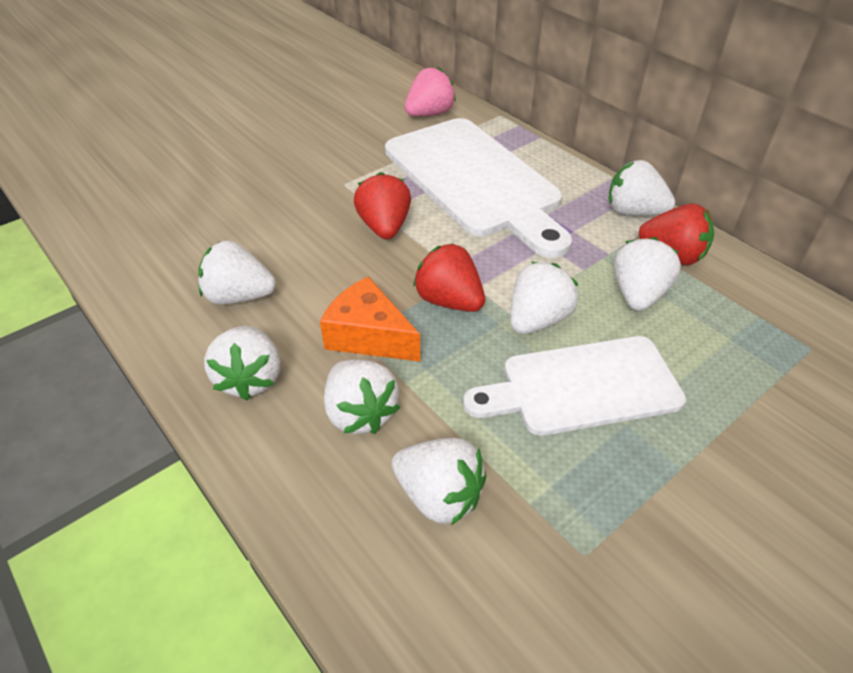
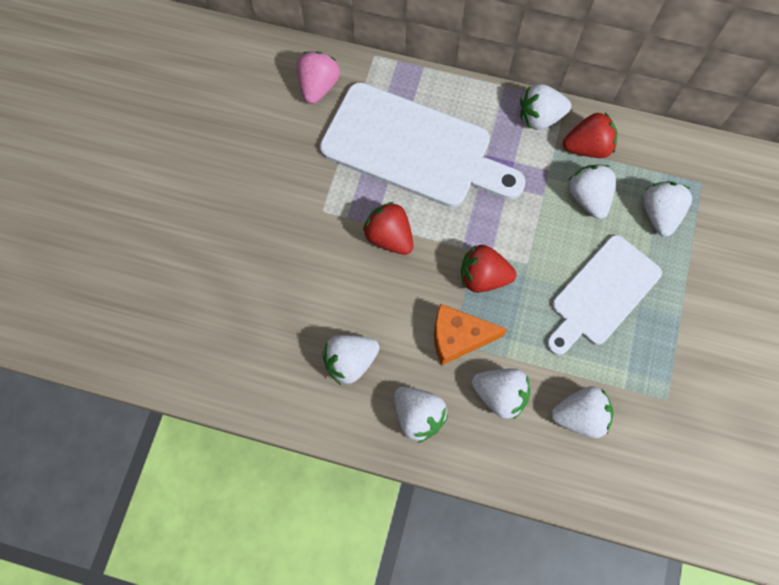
camera: 35 degrees left, 25 degrees up
white strawberry [510,262,578,334] -> white strawberry moved to [642,181,692,237]

